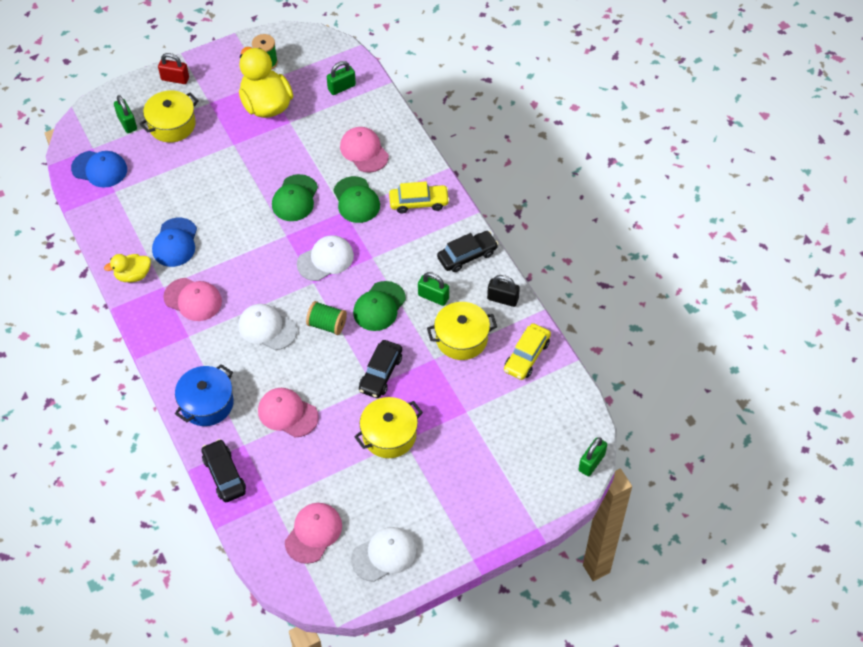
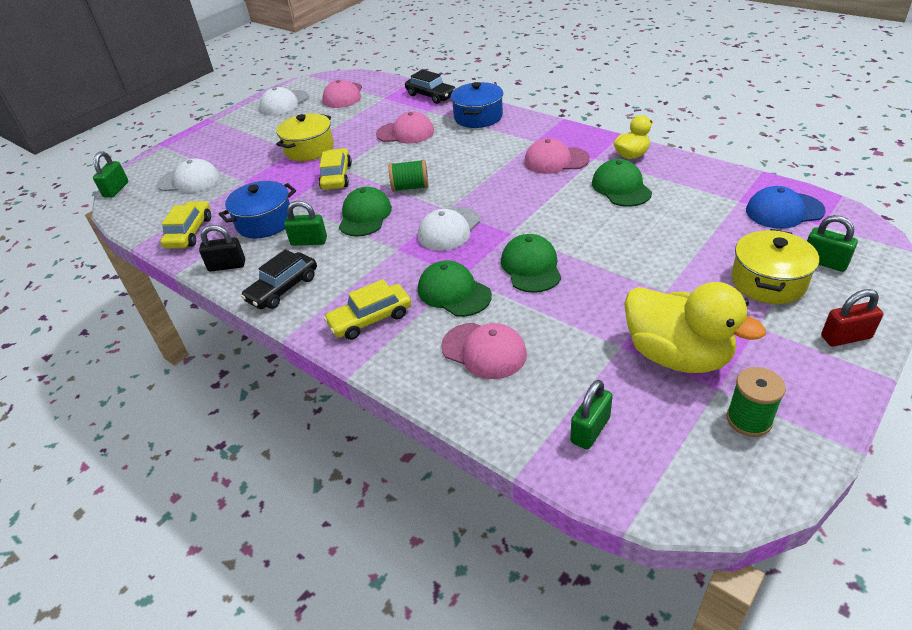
camera: 160 degrees right, 15 degrees down
blue cap [152,218,197,267] -> green cap [592,159,652,207]
white cap [238,304,297,350] -> white cap moved to [157,158,220,193]
black car [359,340,402,398] -> yellow car [319,148,352,190]
yellow pot [427,302,497,360] -> blue pot [219,181,296,239]

